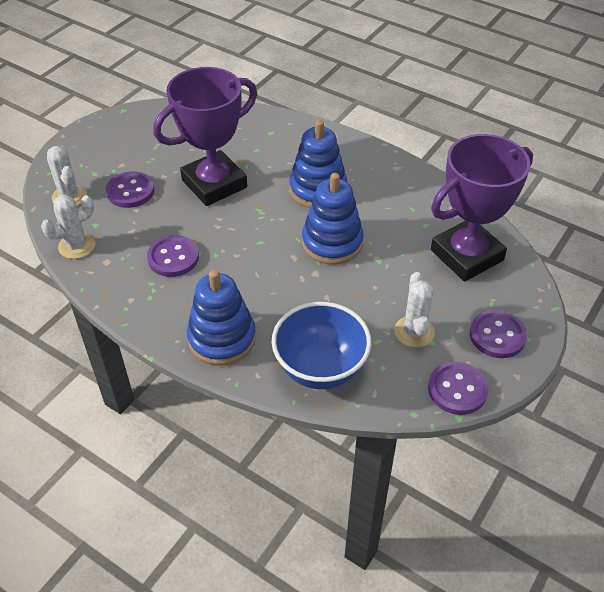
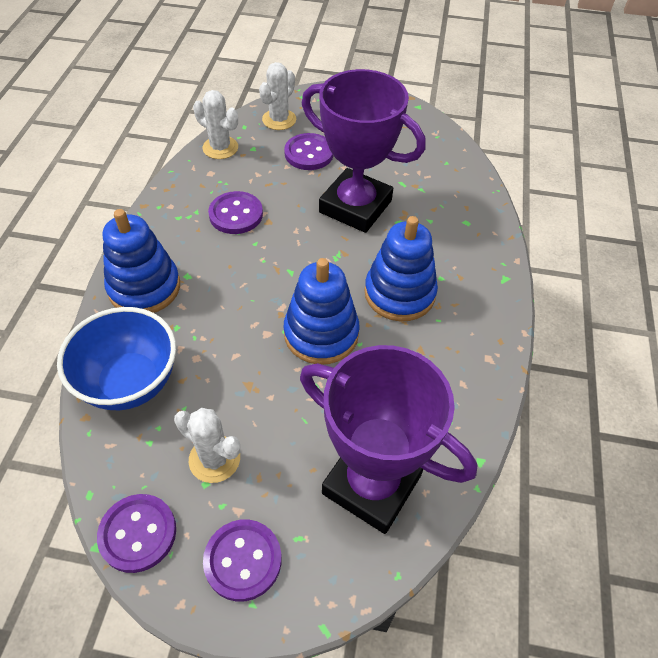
camera: 65 degrees right, 5 degrees up
white cactus [394,272,435,348] -> white cactus turned 60 degrees clockwise [174,408,240,483]

